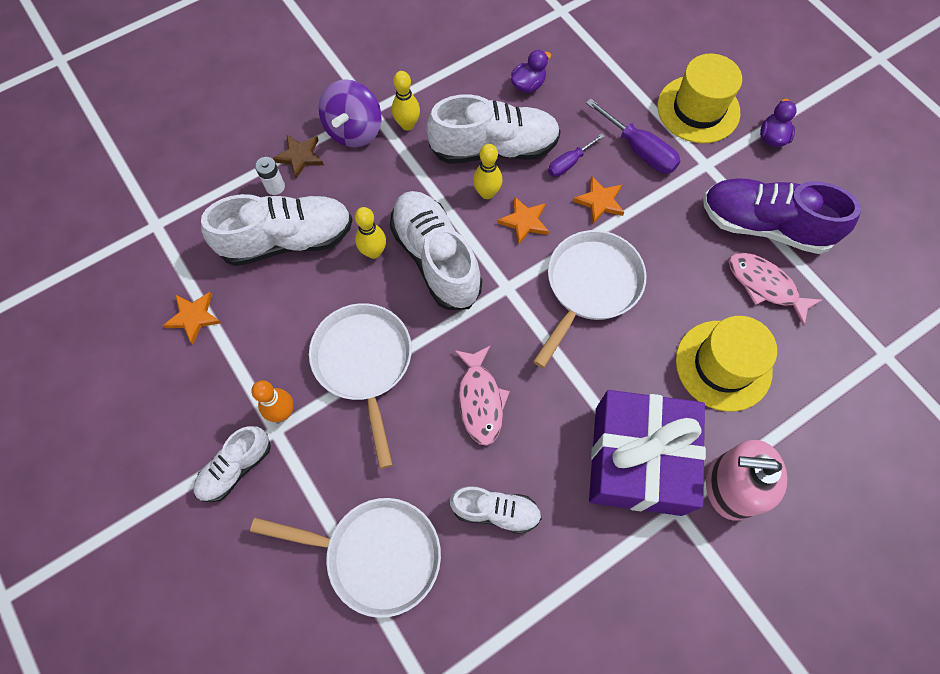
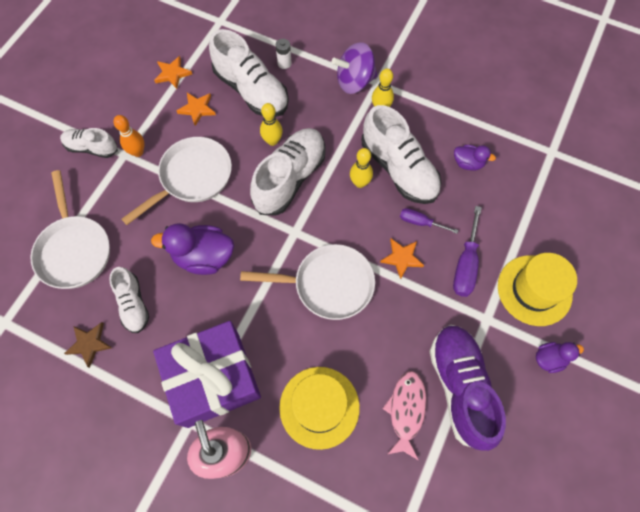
camera: 60 degrees right, 0 degrees up
brown star [272,135,324,179] -> brown star moved to [64,322,112,368]
pink fish [454,346,510,446] -> purple duck [151,223,234,275]
orange star [497,196,549,245] -> orange star moved to [177,93,216,126]

